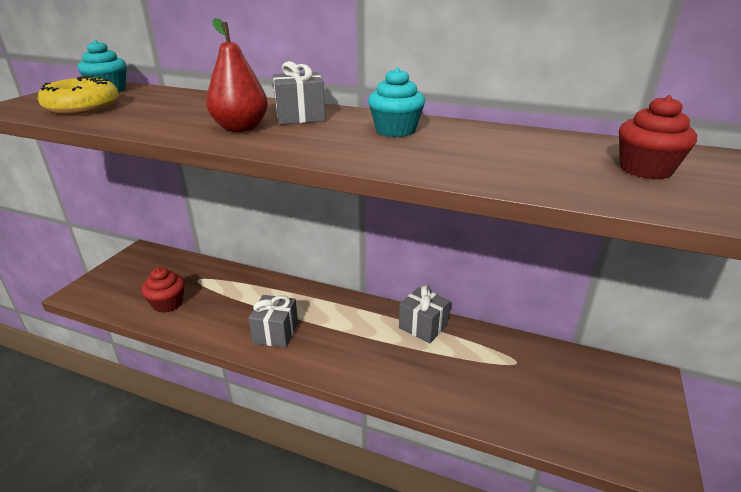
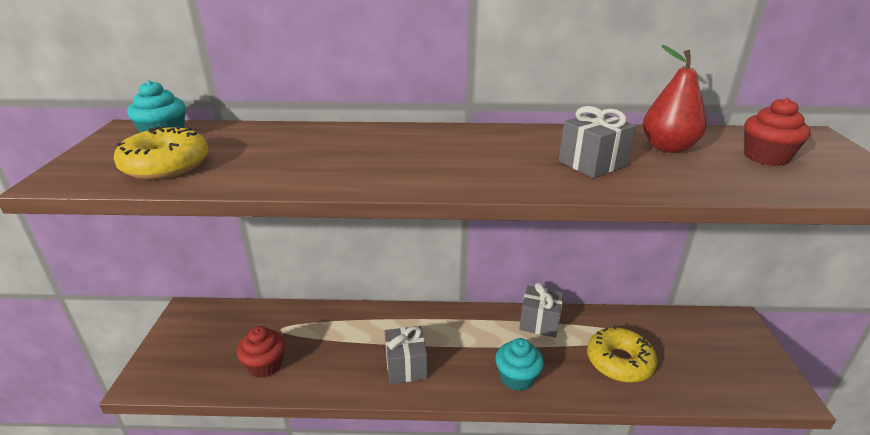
camera: 20 degrees left, 0 degrees up
red pear [206,18,268,132] -> red pear moved to [643,45,707,153]
grey gift [273,61,325,124] -> grey gift moved to [559,106,636,178]
turquoise cupcake [368,68,425,137] -> turquoise cupcake moved to [495,338,544,391]
none -> yellow donut [587,326,657,383]

